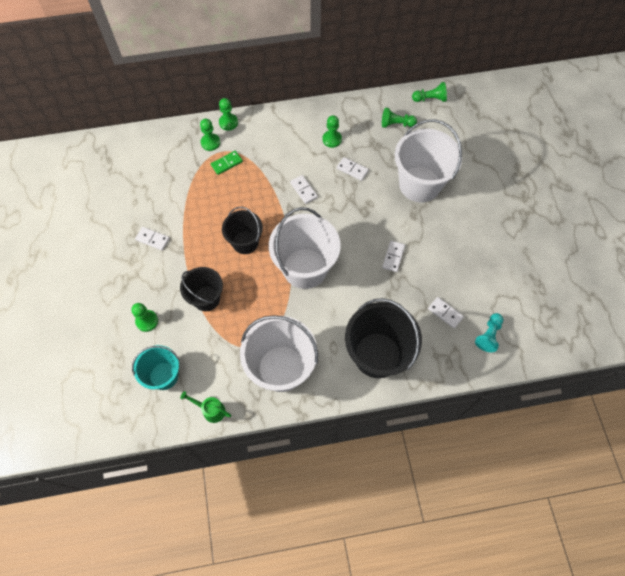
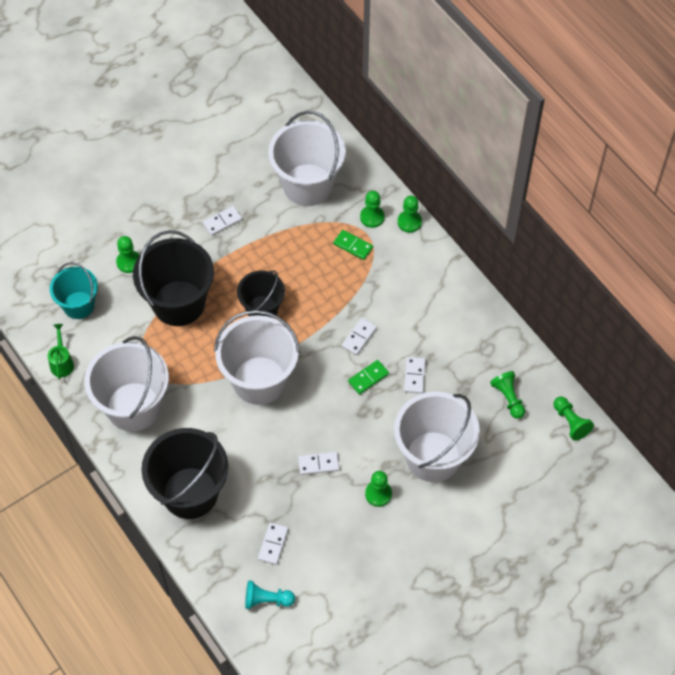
camera: 65 degrees right, 5 degrees down
white domino [135,227,170,251] -> white domino turned 60 degrees clockwise [203,206,242,236]
black bucket [180,267,223,311] -> black bucket [133,230,214,326], size x1.67
green pawn [323,115,342,148] -> green pawn moved to [365,471,392,507]
none -> white bucket [268,111,346,206]
none -> green domino [348,360,389,395]

